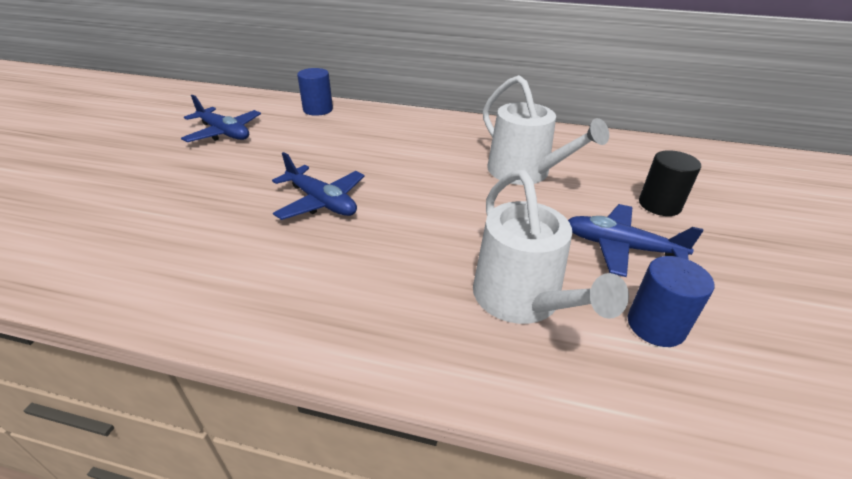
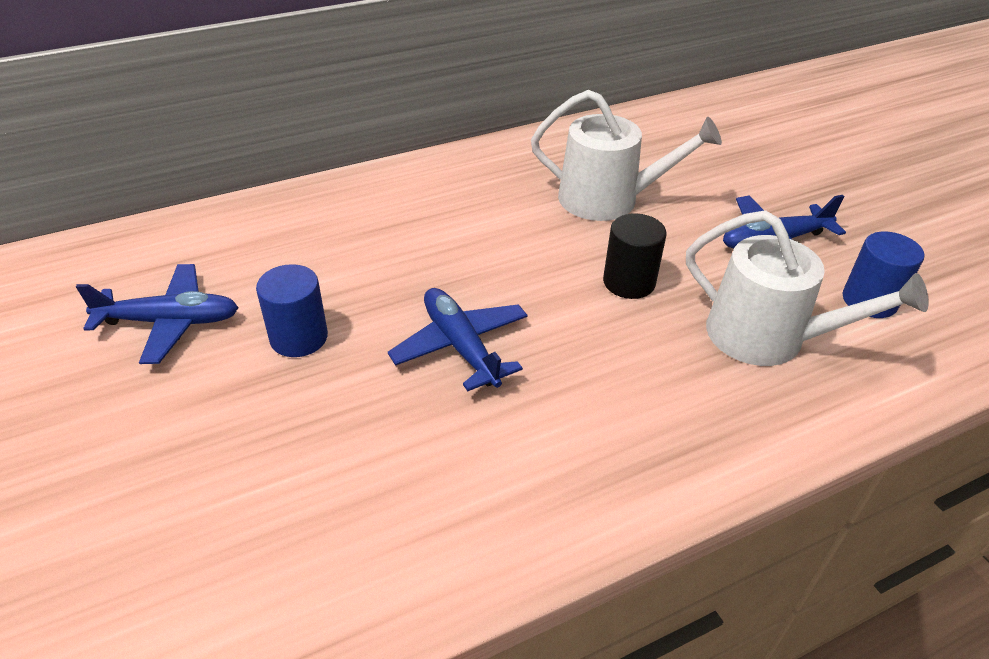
camera: 40 degrees left, 5 degrees up
blue plane [272,152,365,220] -> blue plane turned 120 degrees counterclockwise [388,288,528,391]
blue cylinder [297,68,333,116] -> blue cylinder moved to [256,264,328,357]
black cylinder [639,150,701,216] -> black cylinder moved to [603,213,666,299]

